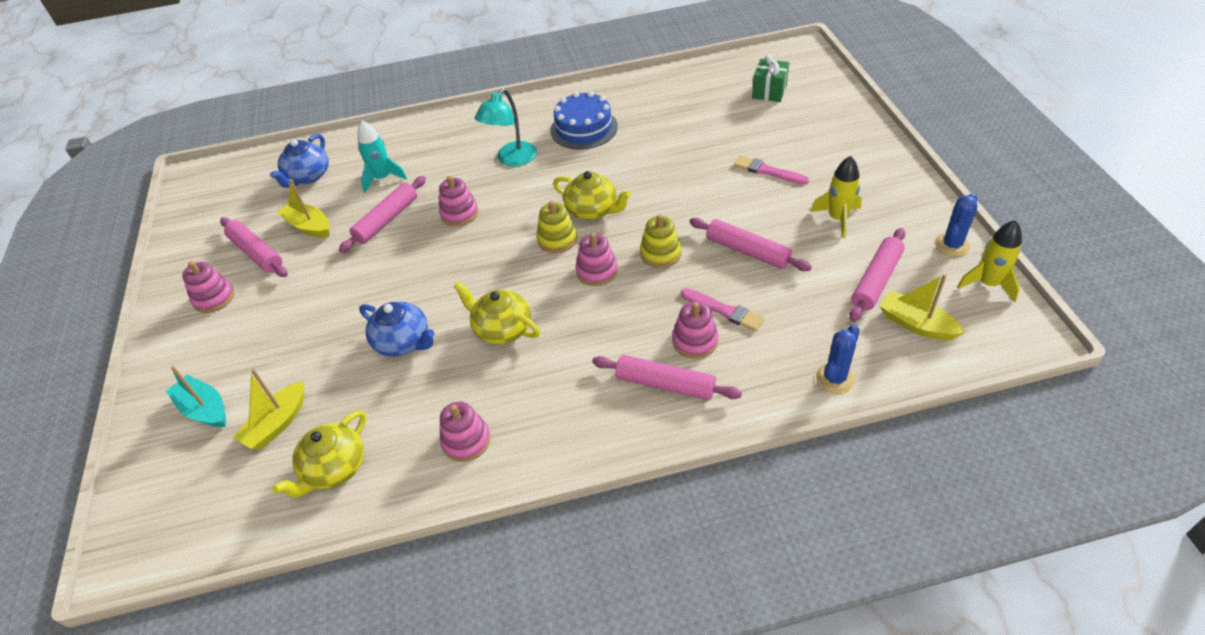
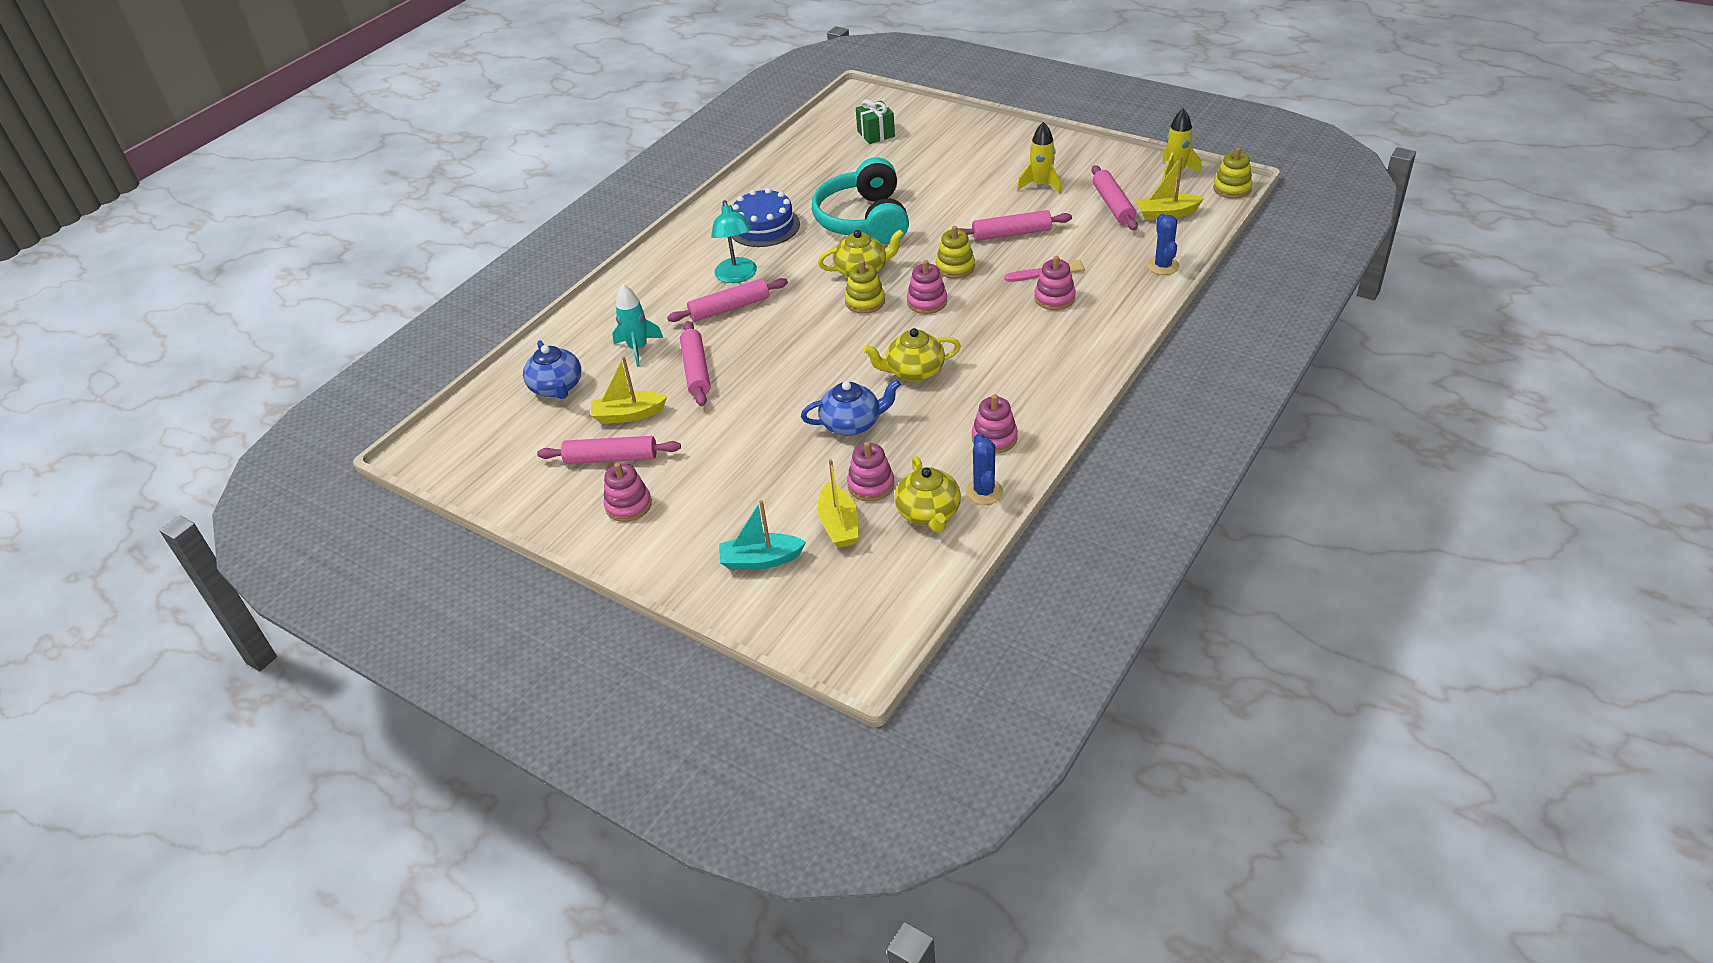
camera: 45 degrees left, 5 degrees down
pink stacking toy [439,176,479,226] -> pink stacking toy moved to [847,441,894,502]
pink rolling pin [592,355,742,400] -> pink rolling pin moved to [667,278,788,322]
pink brush [734,155,809,185] -> none
blue cactus [935,193,978,257] -> blue cactus moved to [965,433,1003,505]
none -> turquoise headphones [812,157,909,244]
none -> yellow stacking toy [1213,147,1253,199]

